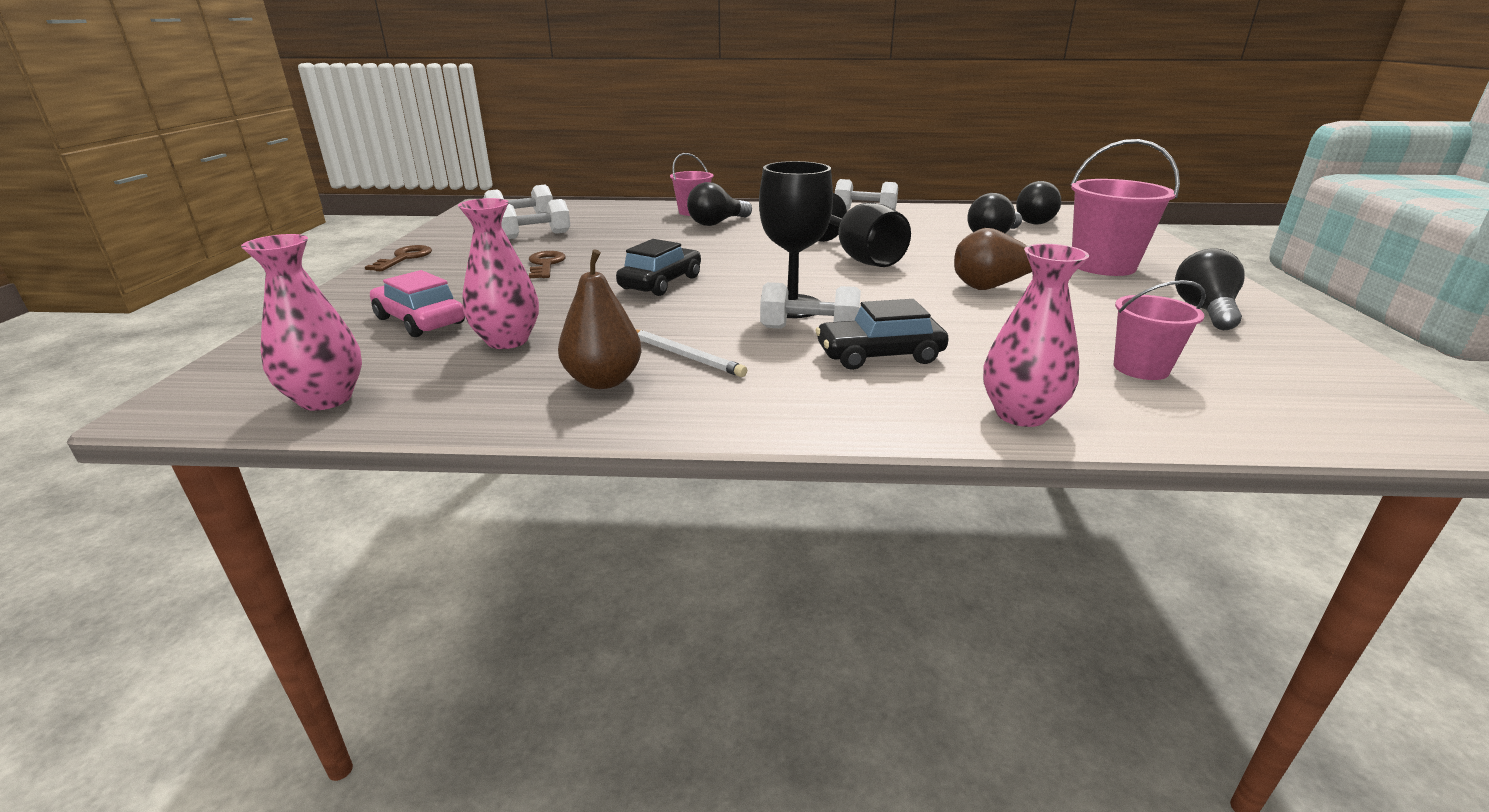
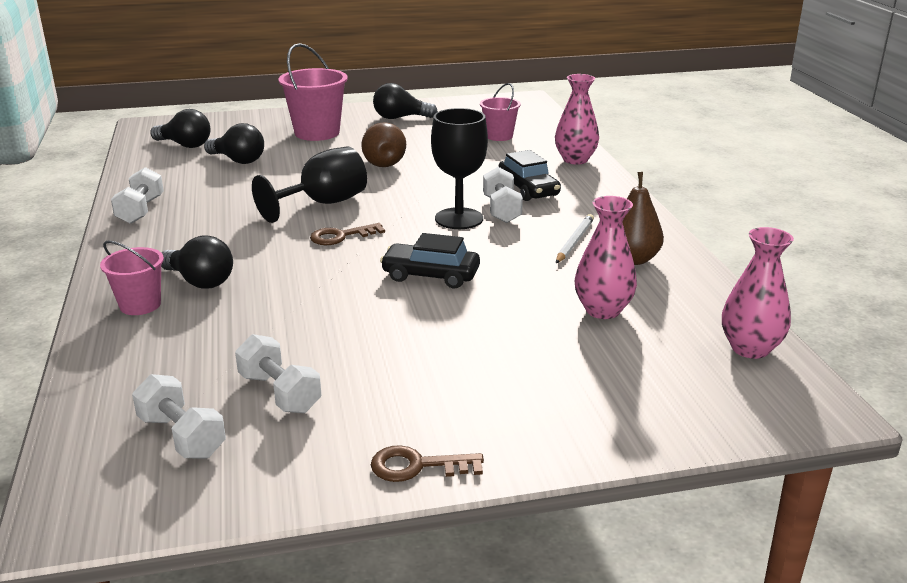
camera: 105 degrees left, 0 degrees up
pink car [370,270,465,337] -> none
brown key [529,251,566,278] -> brown key moved to [310,223,385,245]

